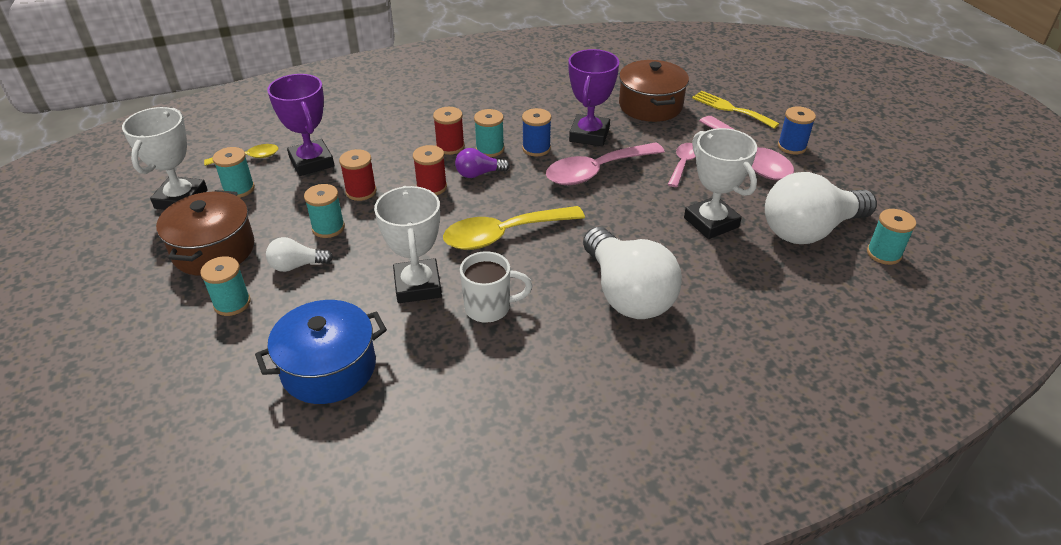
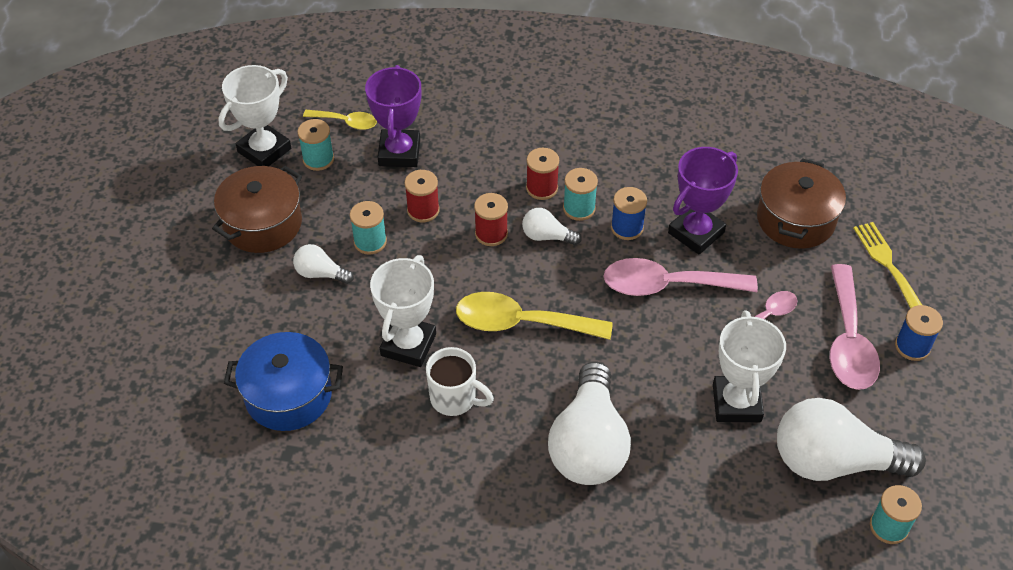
camera: 30 degrees right, 10 degrees up
turquoise spool [200,256,251,316] -> none
purple light bulb [455,148,510,178] -> white light bulb [522,208,582,245]

